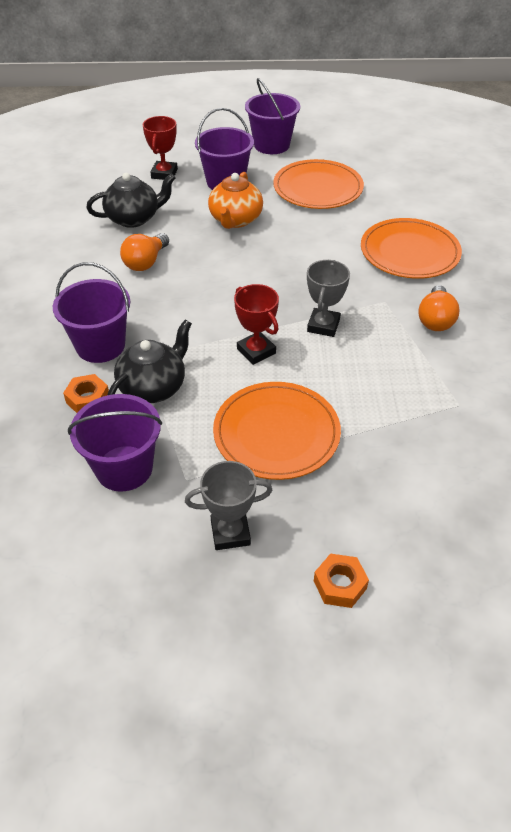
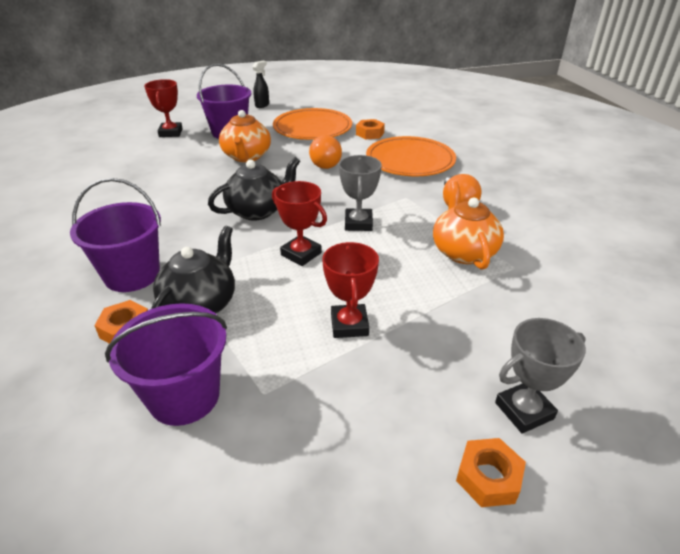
camera: 15 degrees left, 10 degrees down
black teapot [86,173,176,228] -> black teapot moved to [208,157,300,220]
orange light bulb [120,233,169,271] -> orange light bulb moved to [309,135,342,169]
grey trophy [185,461,272,550] -> grey trophy moved to [495,318,586,434]
orange plate [213,382,341,480] -> red trophy [322,242,379,338]
purple bucket [245,78,300,154] -> black spray bottle [253,60,269,108]
none -> orange nut [356,119,385,140]
none -> orange teapot [433,181,504,270]

